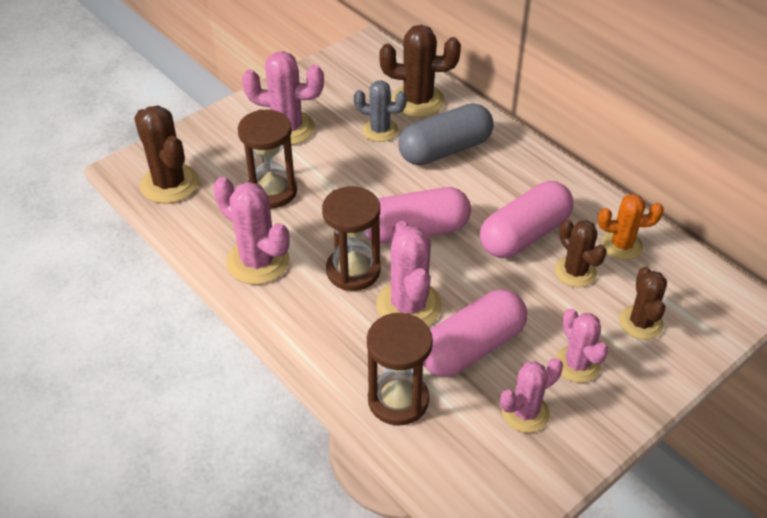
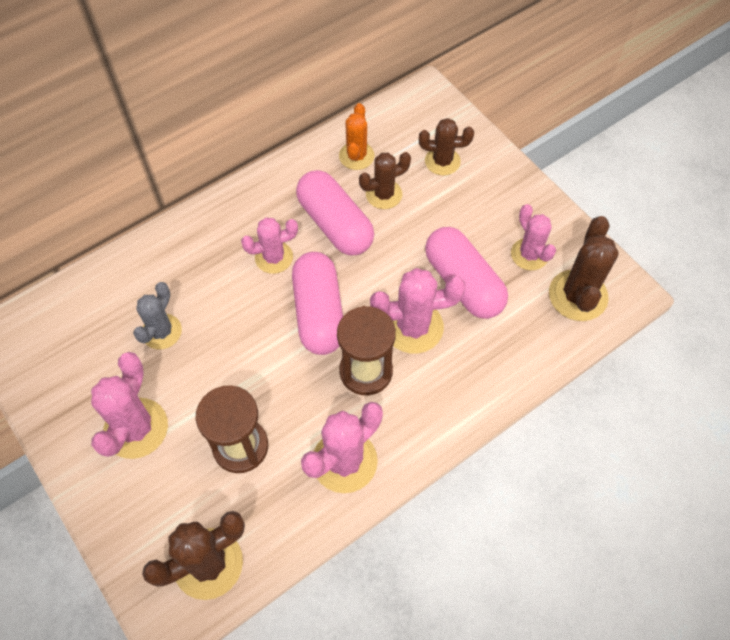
camera: 85 degrees left, 15 degrees up
brown hourglass [367,313,433,426] -> none
brown cactus [379,25,461,117] -> brown cactus moved to [549,216,619,321]
grey capsule [398,103,494,165] -> none
pink cactus [555,308,609,383] -> pink cactus moved to [241,218,298,274]

